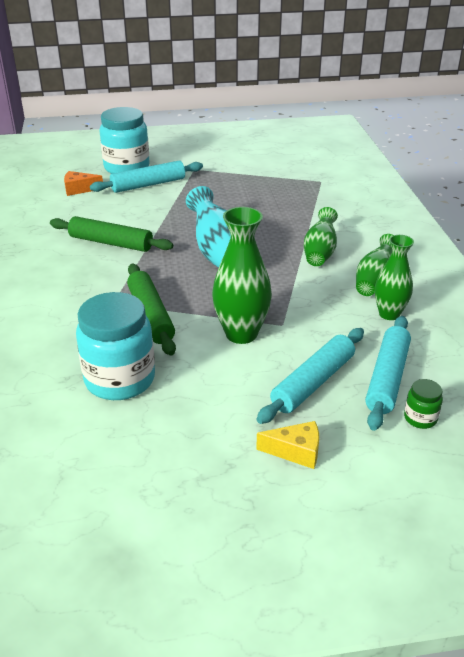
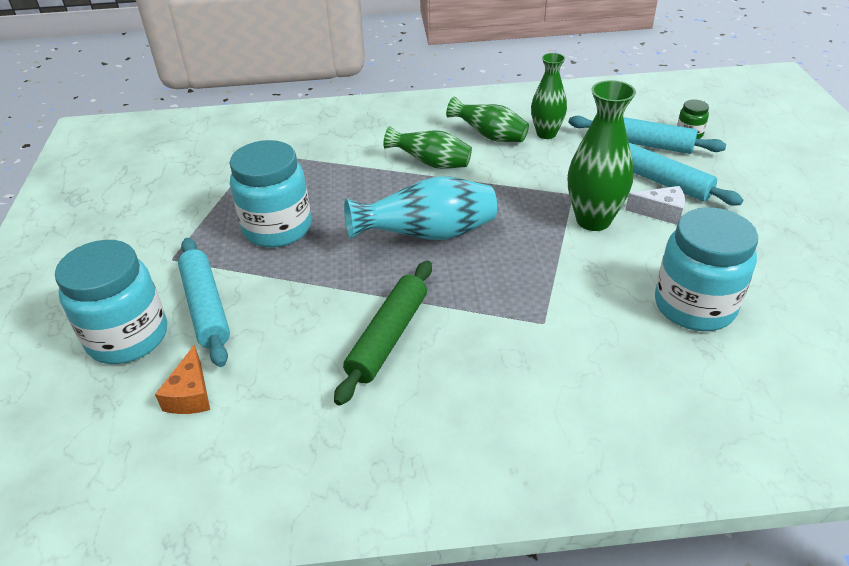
camera: 85 degrees left, 5 degrees up
green rolling pin [127,264,176,356] -> none
yellow cheese [256,421,319,469] -> none
none -> turquoise jar [230,140,311,248]
none -> white cheese [626,186,685,225]

